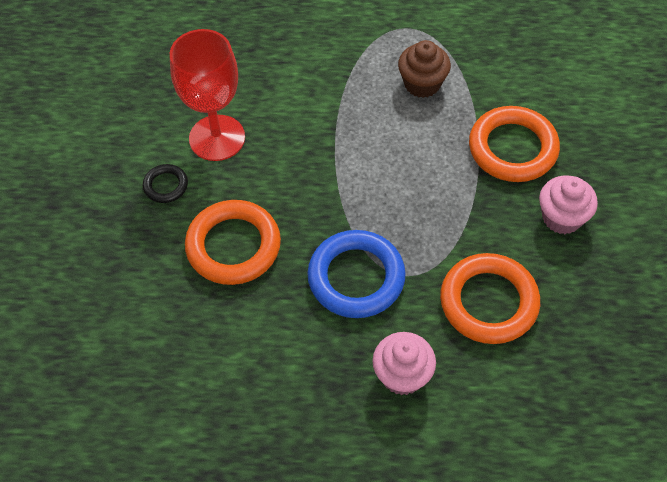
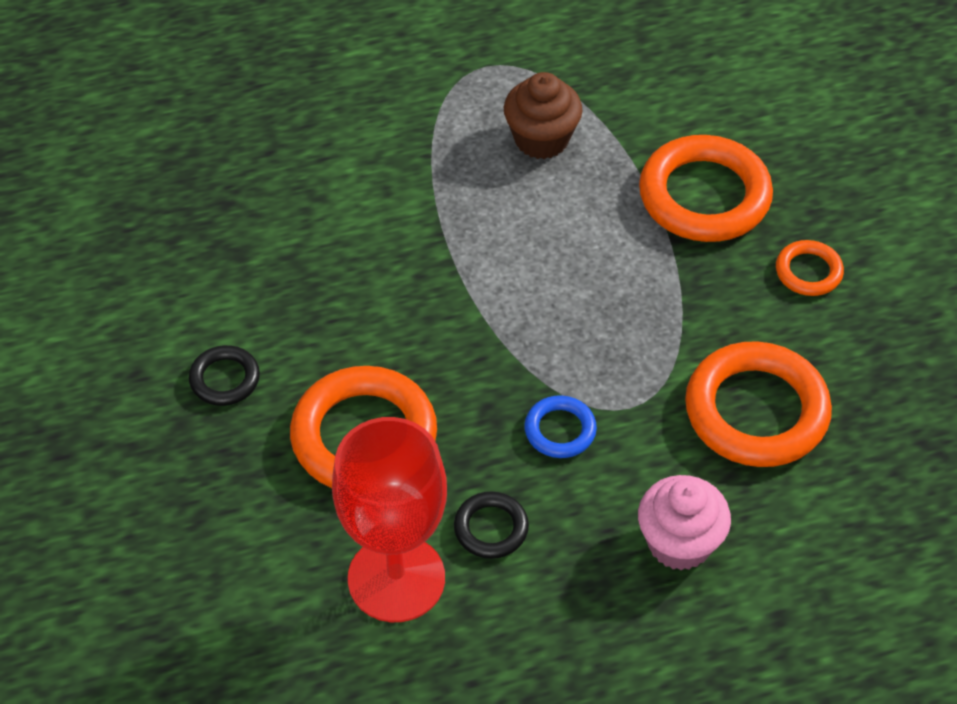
camera: 20 degrees left, 5 degrees down
red goblet [170,29,245,161] -> red goblet moved to [332,417,447,622]
blue ring [307,230,406,318] -> blue ring [524,395,597,458], size x0.49
pink cupcake [539,175,598,234] -> orange ring [776,240,844,296]
none -> black ring [454,491,529,559]

